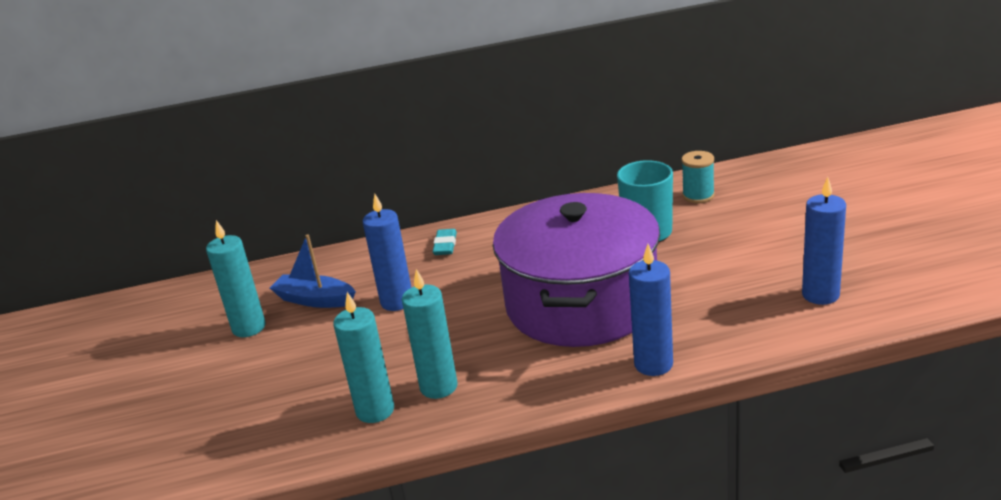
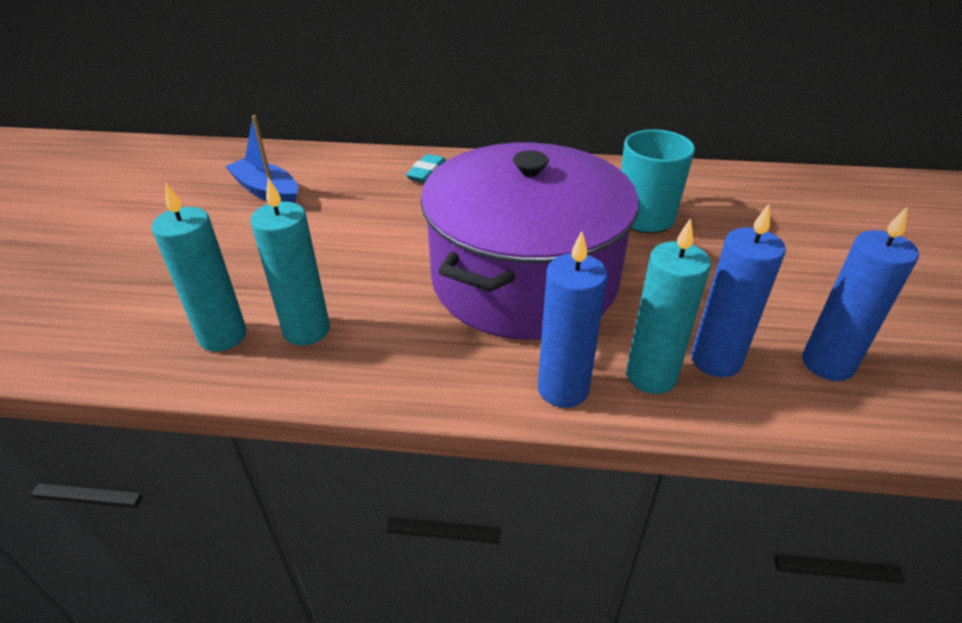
camera: 15 degrees right, 10 degrees up
turquoise candle [206,220,266,337] -> turquoise candle moved to [626,218,711,394]
blue candle [363,194,412,311] -> blue candle moved to [691,204,786,377]
turquoise spool [682,151,715,203] -> none

